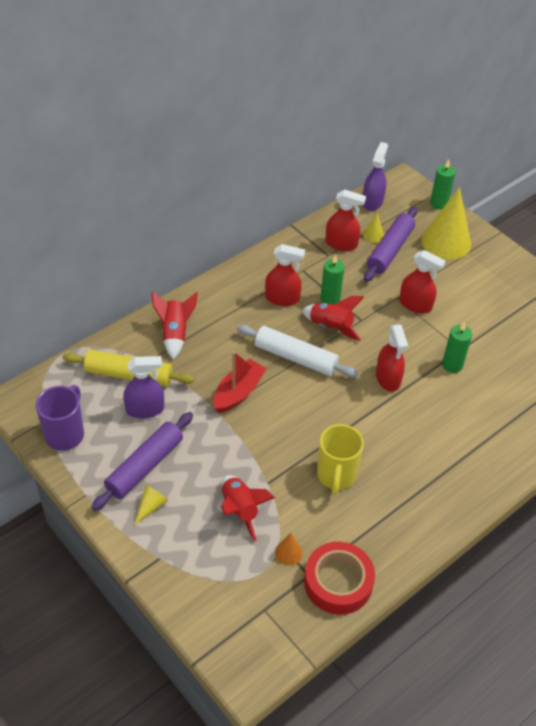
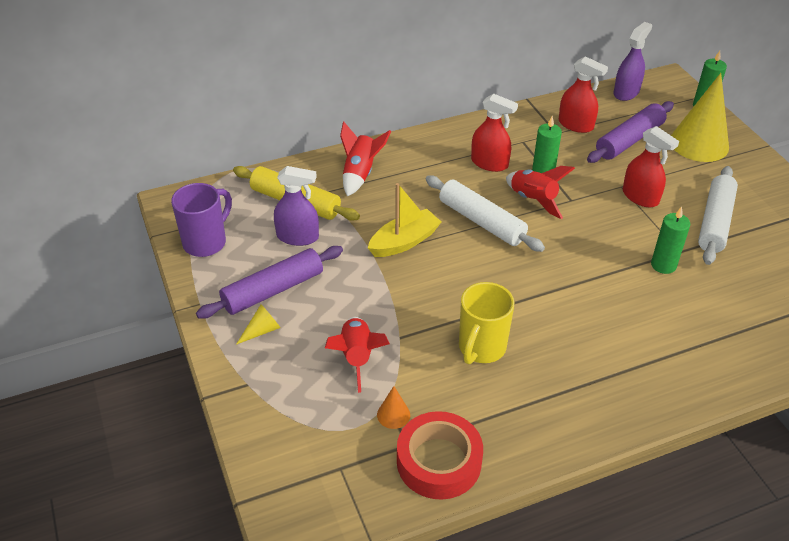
camera: 20 degrees right, 5 degrees down
red boat [213,351,267,413] -> yellow boat [368,183,441,257]
yellow cone [363,213,384,243] -> none
red spray bottle [376,324,408,392] -> none
none -> white rolling pin [698,166,738,265]

